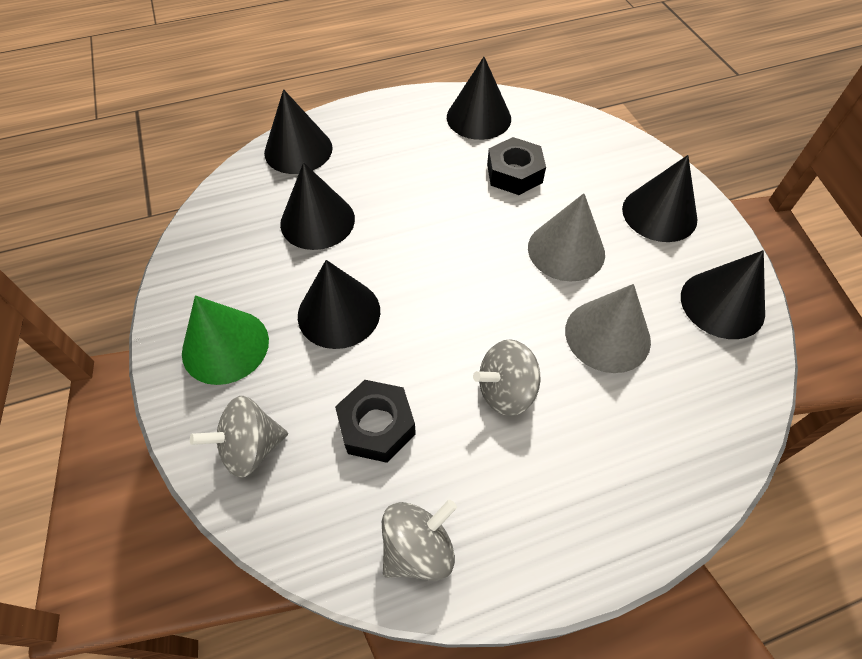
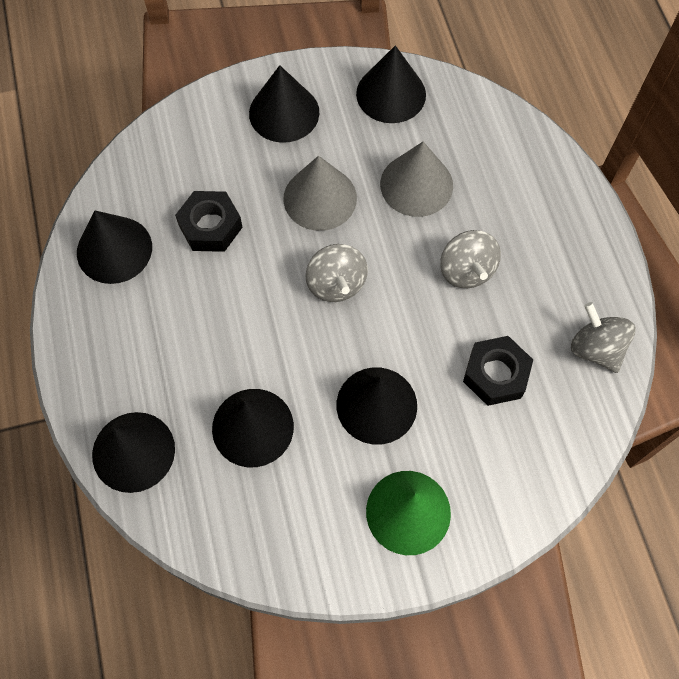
camera: 85 degrees left, 10 degrees up
grey spinning top [190,396,288,478] -> grey spinning top moved to [305,244,368,302]

